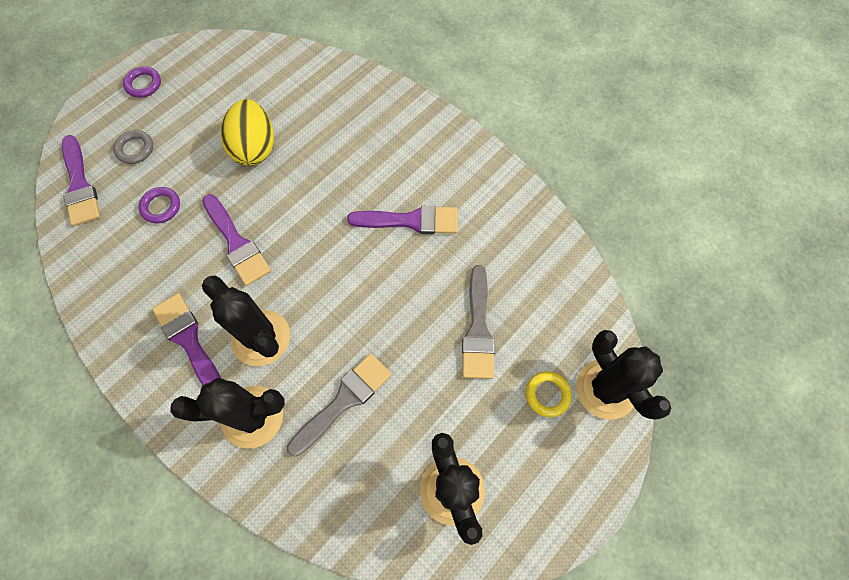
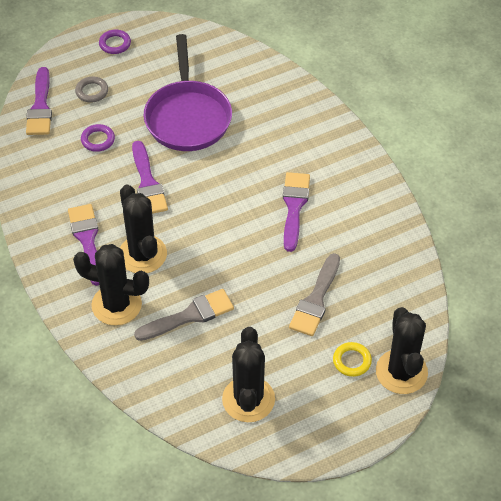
camera: 20 degrees right, 15 degrees down
yellow egg [221,99,274,165] -> purple pan [144,34,232,151]
purple brush [347,205,458,234] -> purple brush turned 105 degrees counterclockwise [283,172,310,252]

